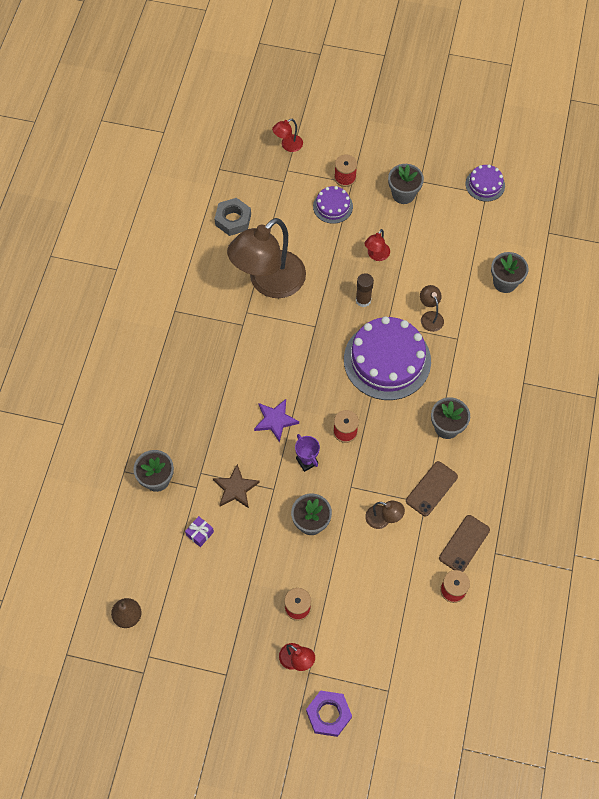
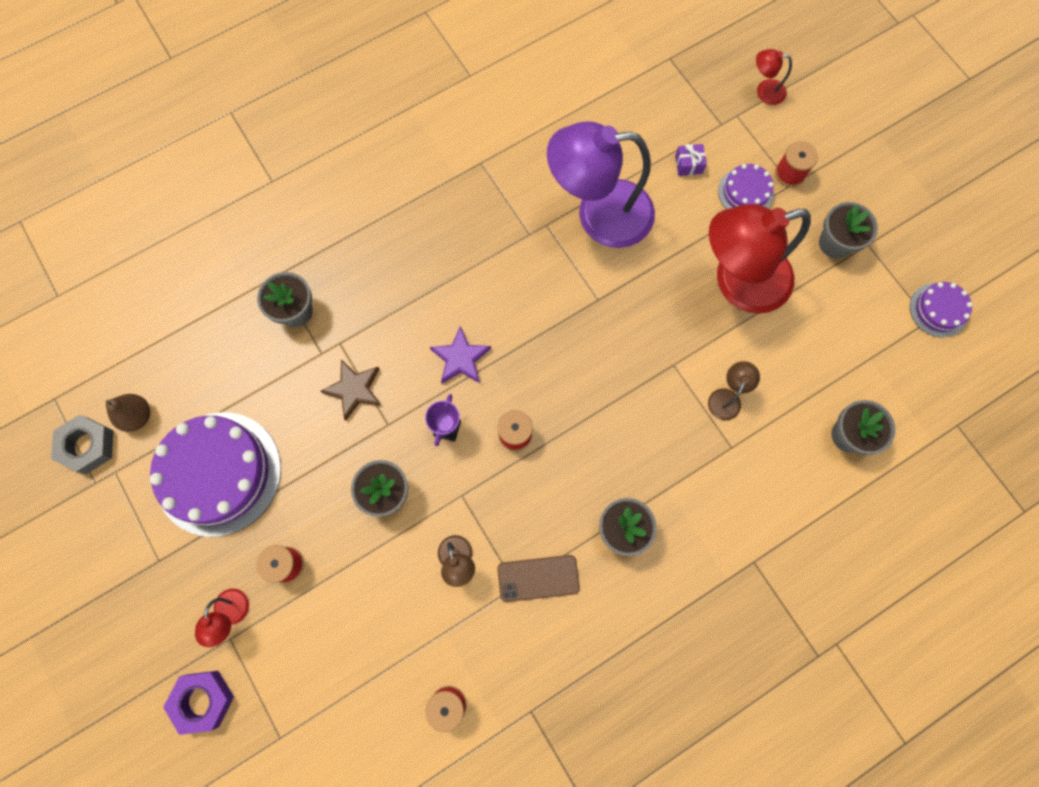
camera: 45 degrees right, 10 degrees up
purple gift [185,516,214,547] -> purple gift moved to [675,144,707,176]
grey nut [215,198,251,236] -> grey nut moved to [51,415,114,474]
brown lamp [227,218,306,298] -> purple lamp [547,121,655,248]
purple cake [344,316,431,400] -> purple cake moved to [150,412,281,537]
brown glue stick [356,273,374,307] -> none
red lamp [365,229,390,261] -> red lamp [709,204,811,314], size x2.45
brown phone [439,515,490,572] -> none

